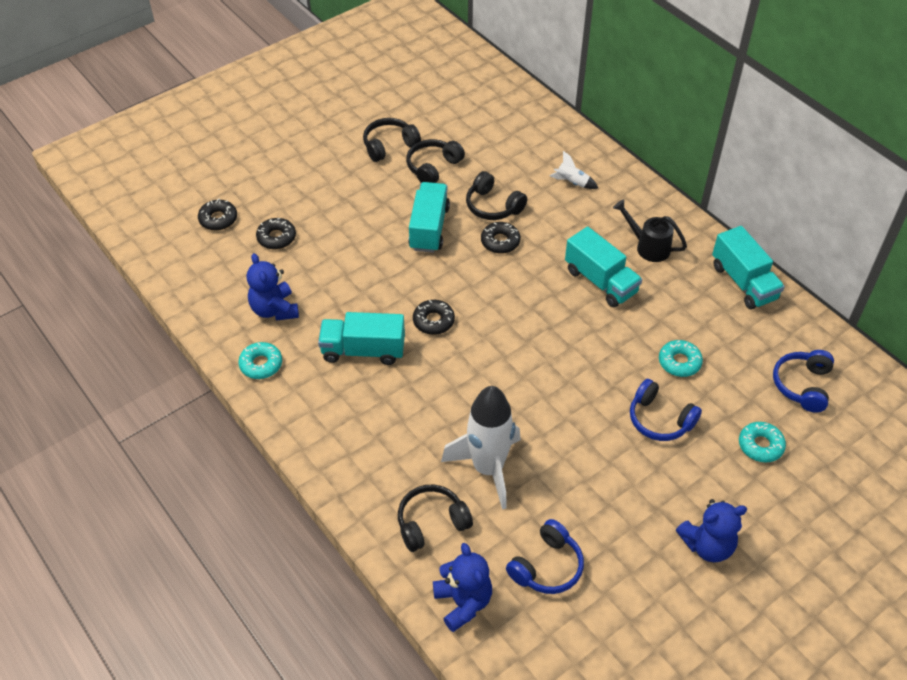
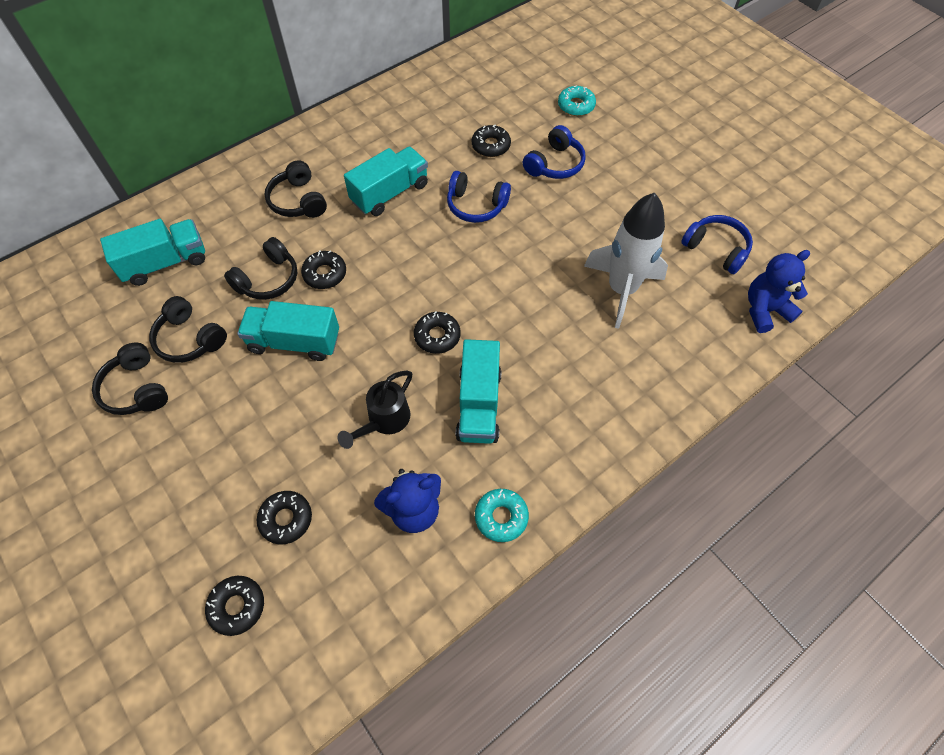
camera: 90 degrees left, 10 degrees up
black headphones [398,484,473,552] -> black headphones moved to [264,161,327,218]
white rocket [549,151,598,189] -> none
black watering can [613,199,687,262] -> black watering can moved to [338,370,412,449]
turquoise donut [659,340,703,377] -> black donut [472,125,511,157]
blue teddy bear [676,499,747,562] -> none
turquoise truck [712,226,785,310] -> turquoise truck moved to [100,219,205,286]
blue headphones [773,350,834,412] -> blue headphones moved to [447,171,511,223]

